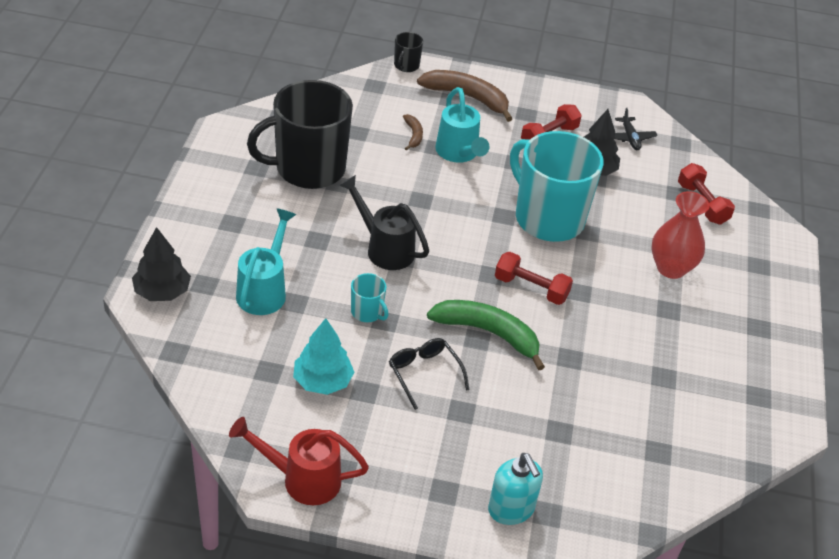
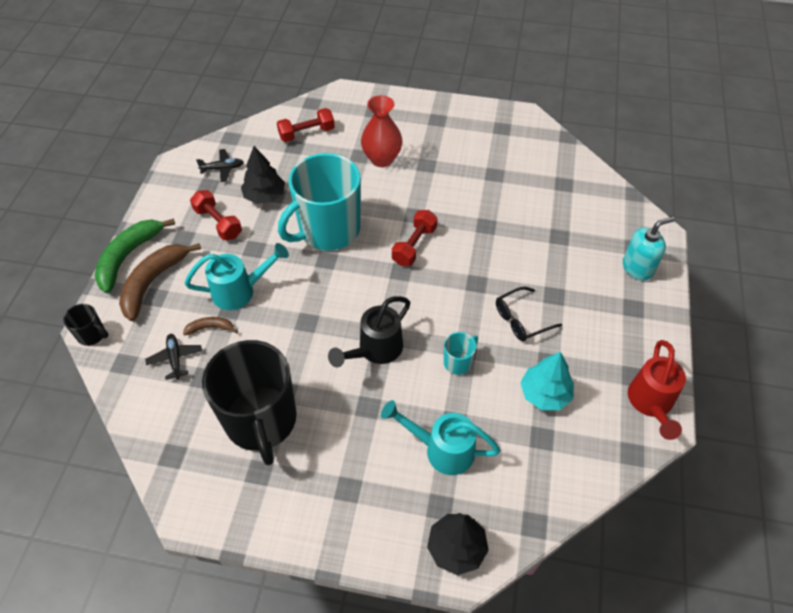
camera: 85 degrees left, 10 degrees up
green banana [427,300,545,370] -> green banana moved to [95,219,175,293]
none -> black plane [145,334,202,380]

